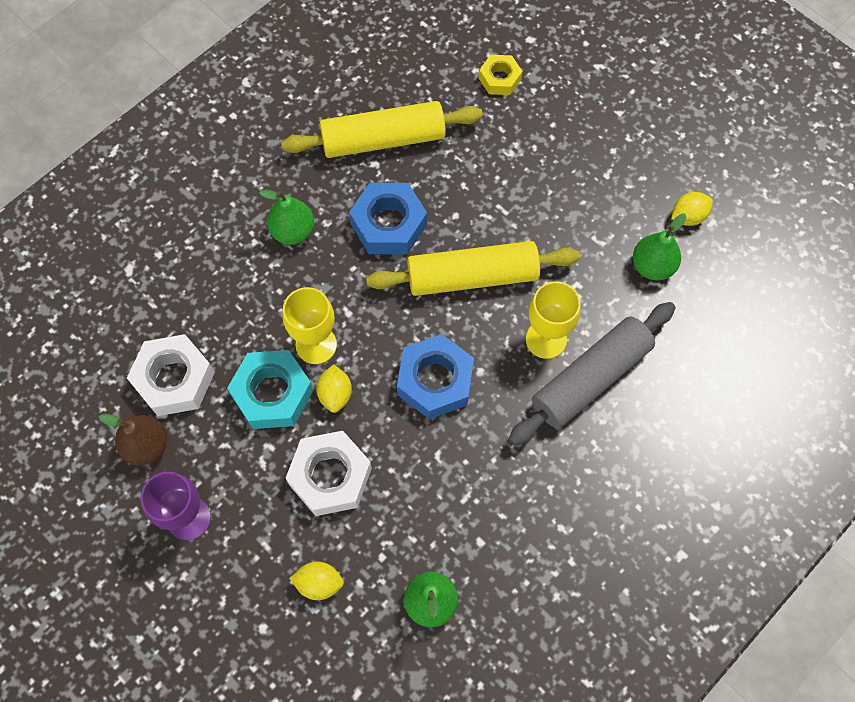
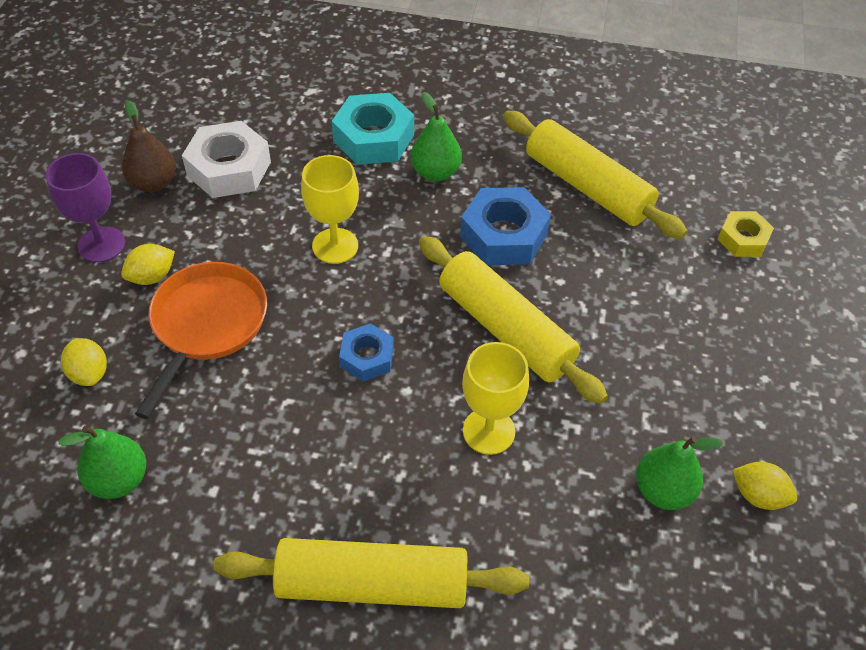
camera: 55 degrees right, 15 degrees down
turquoise nut [227,350,313,429] -> turquoise nut moved to [332,93,414,165]
white nut [286,431,372,516] -> orange pan [135,262,267,419]
yellow lemon [316,364,352,413] -> yellow lemon moved to [121,244,175,285]
blue nut [397,334,474,419] -> blue nut [339,323,394,382], size x0.59
grey rolling pin [509,302,676,446] -> none
none -> yellow rolling pin [213,538,529,608]

